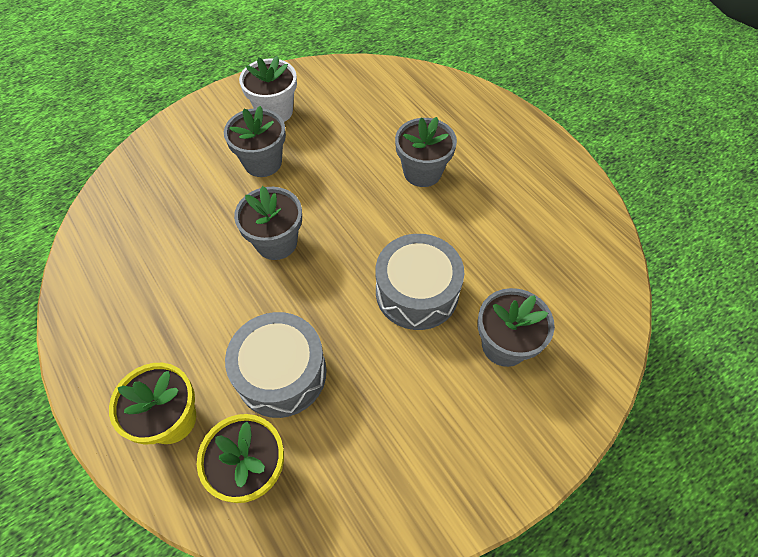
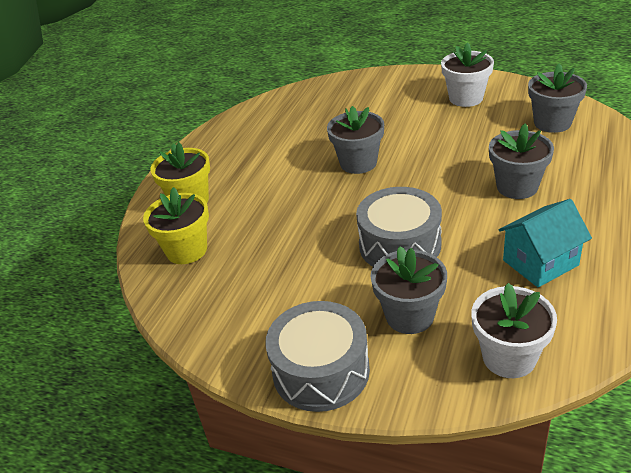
camera: 60 degrees right, 20 degrees down
grey flower pot [224,106,286,177] -> grey flower pot moved to [528,63,587,133]
grey drum [225,312,327,418] -> grey drum moved to [265,301,370,412]
none -> white flower pot [471,283,557,378]
none -> turquoise house [499,199,592,288]

